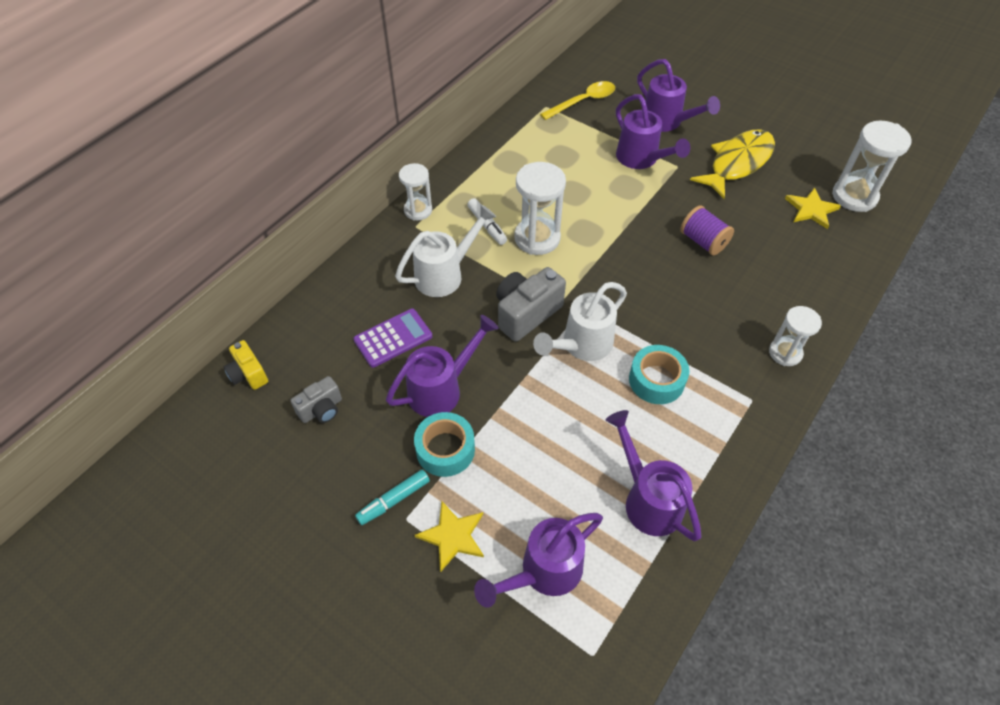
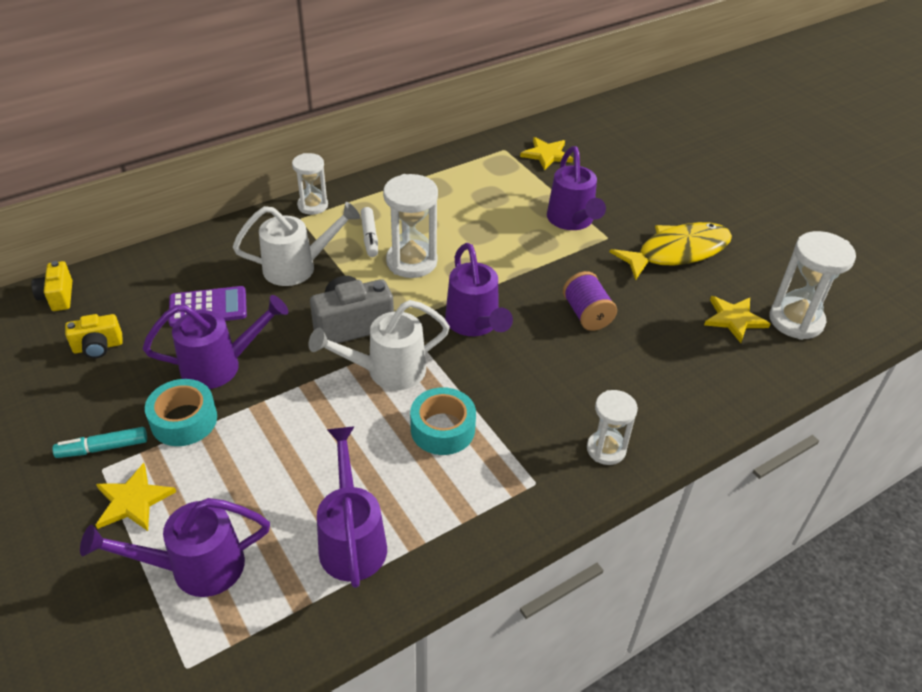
camera: 20 degrees right, 10 degrees down
grey camera [291,376,342,423] -> yellow camera [65,314,123,358]
yellow spoon [540,81,615,120] -> yellow star [520,137,573,170]
purple watering can [637,59,720,132] -> purple watering can moved to [445,243,513,336]

